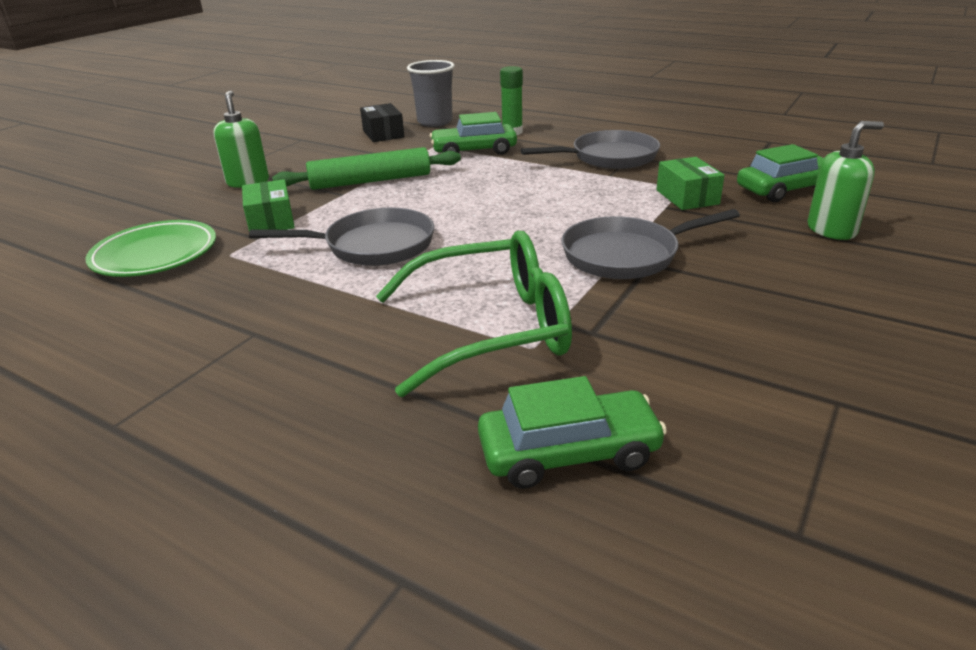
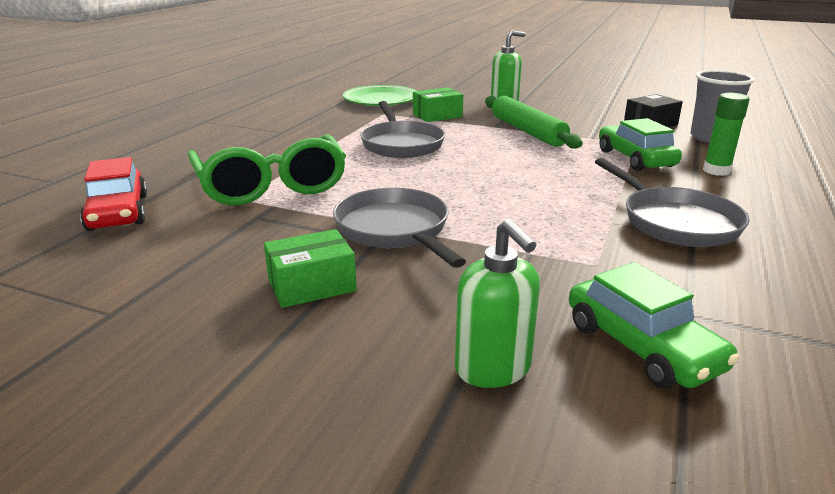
camera: 80 degrees right, 5 degrees down
green car [478,376,667,489] -> red car [80,157,147,231]
green box [657,157,725,210] -> green box moved to [264,229,357,308]

